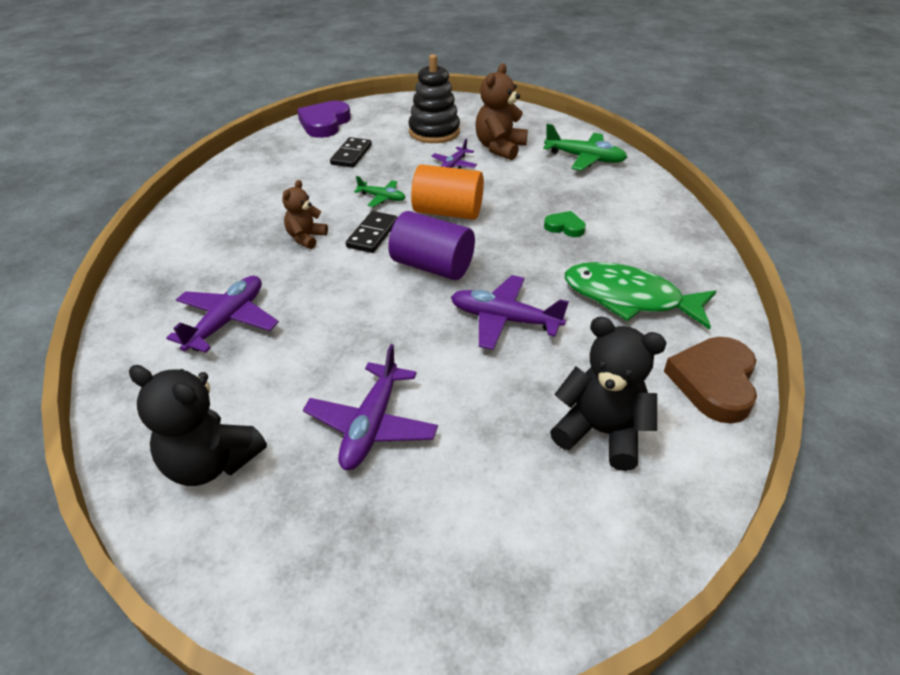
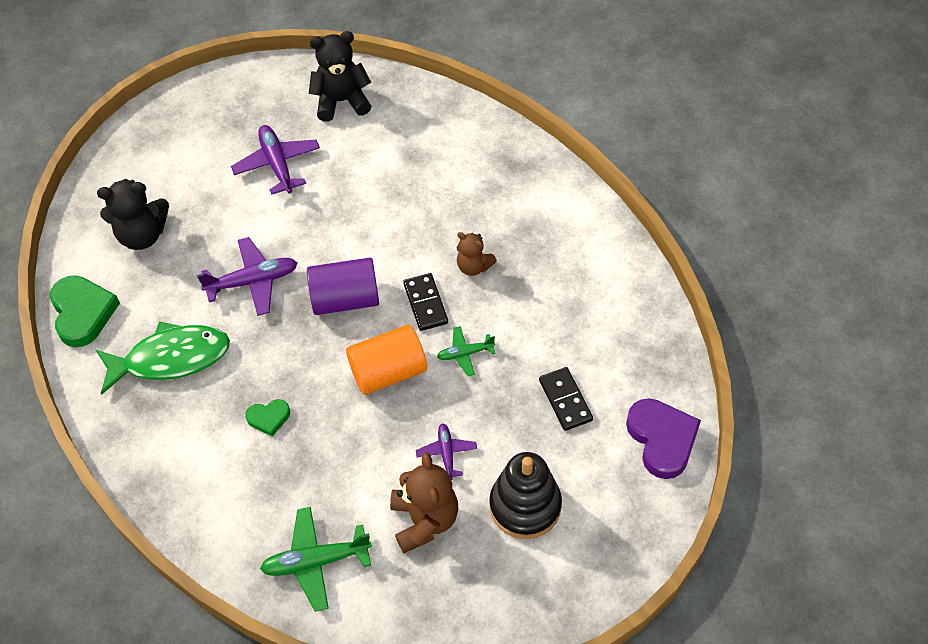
camera: 145 degrees right, 15 degrees up
purple plane [166,276,279,353] -> none
brown teddy bear [282,180,328,249] -> brown teddy bear turned 135 degrees clockwise [457,232,497,276]
brown heart [664,337,757,424] -> green heart [50,275,120,347]

